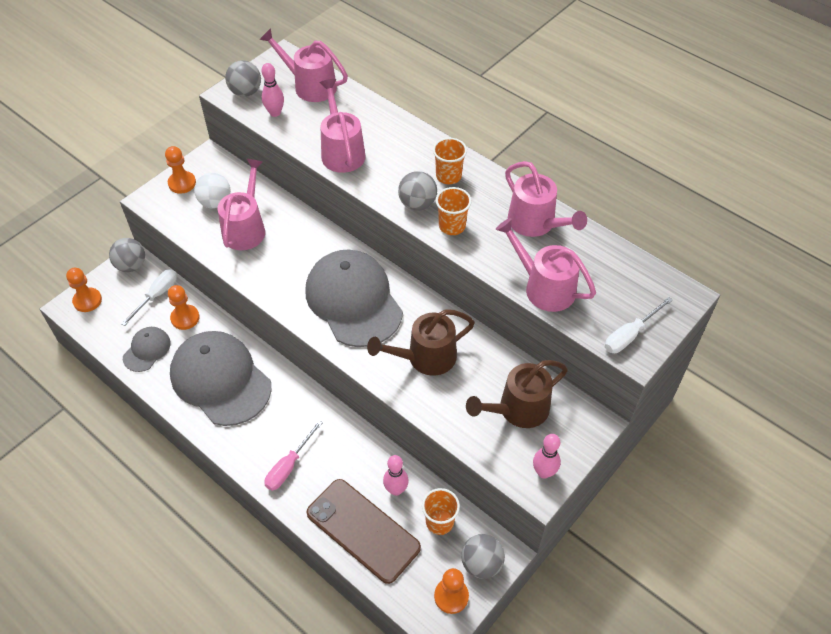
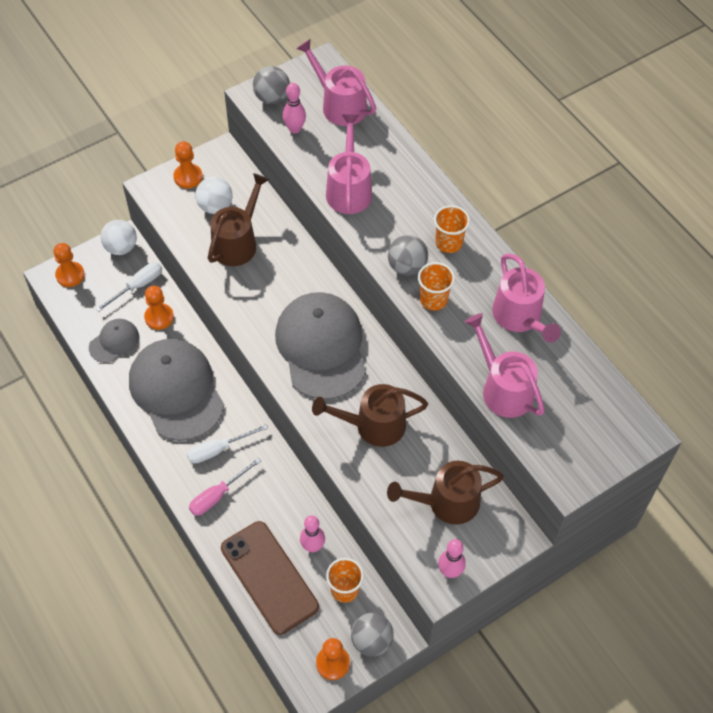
camera: 15 degrees right, 5 degrees up
grey ball [109,238,145,272] -> white ball [100,220,137,255]
pink watering can [218,159,265,250] -> brown watering can [208,173,269,266]
white screwdriver [605,297,673,353] -> white screwdriver moved to [187,424,268,464]

